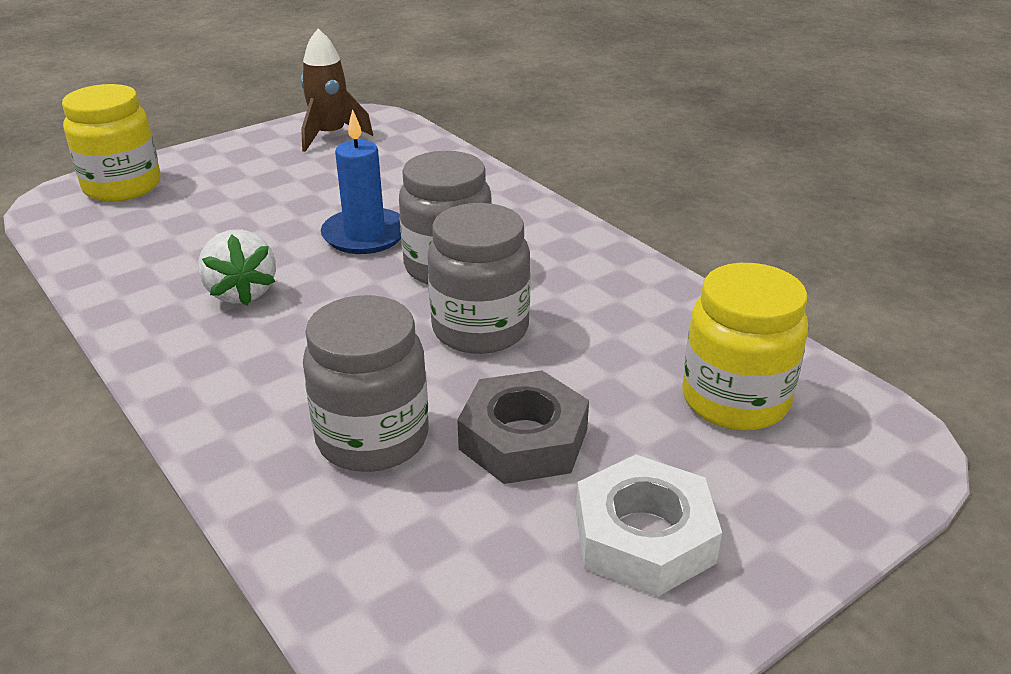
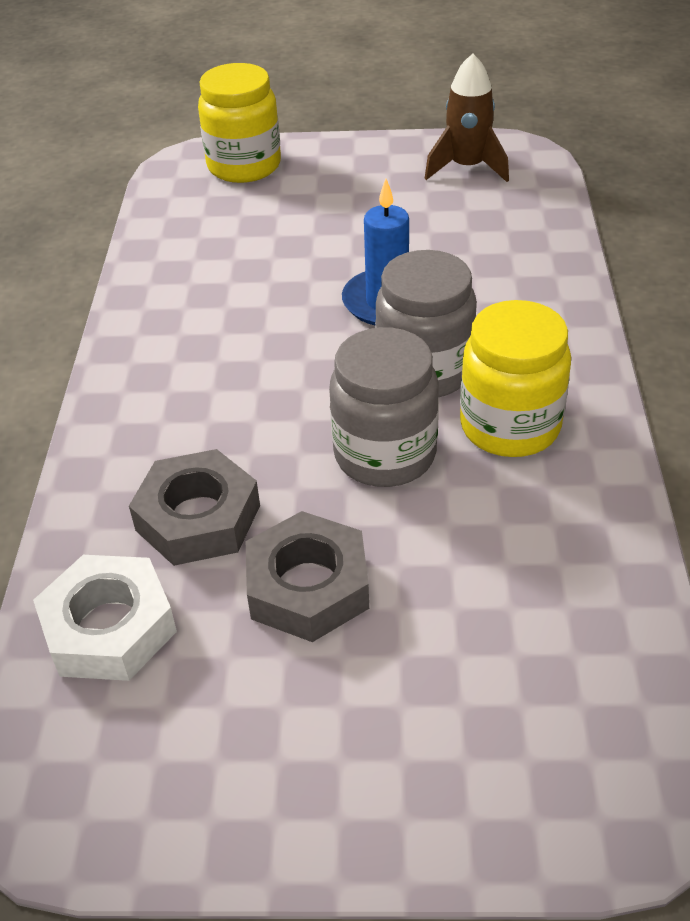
camera: 40 degrees right, 10 degrees up
white strawberry [198,229,276,306] -> none
grey jar [303,295,429,472] -> grey nut [129,449,260,566]
white nut [576,455,722,597] -> white nut moved to [33,555,177,681]
yellow jar [682,263,808,431] -> yellow jar moved to [460,300,571,457]

